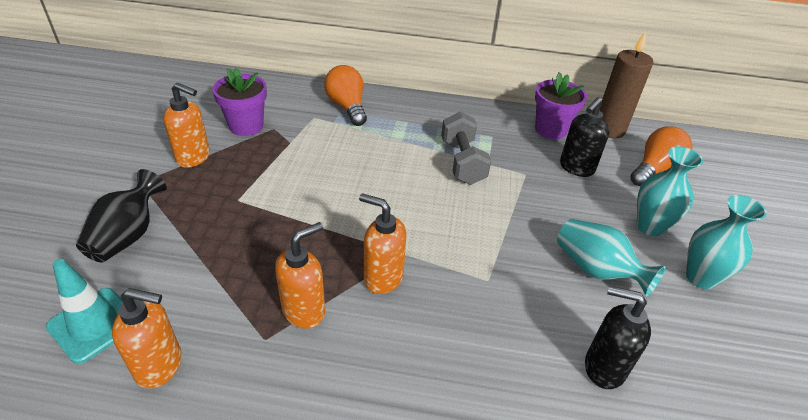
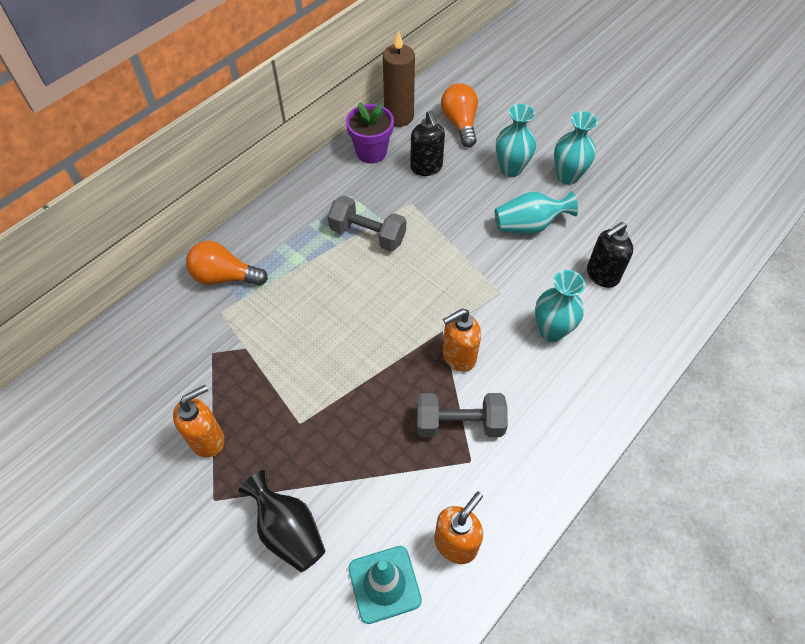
camera: 55 degrees left, 15 degrees up
purple flower pot [212,68,267,136] -> none
orange soap dispenser [275,222,325,329] -> grey dumbbell [417,393,508,437]
none -> turquoise vase [535,270,585,342]

